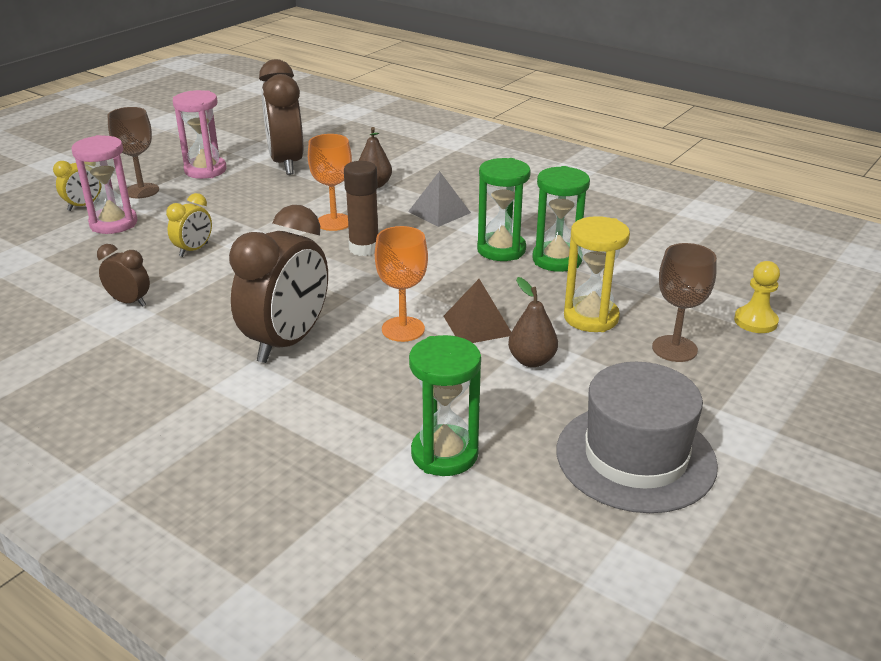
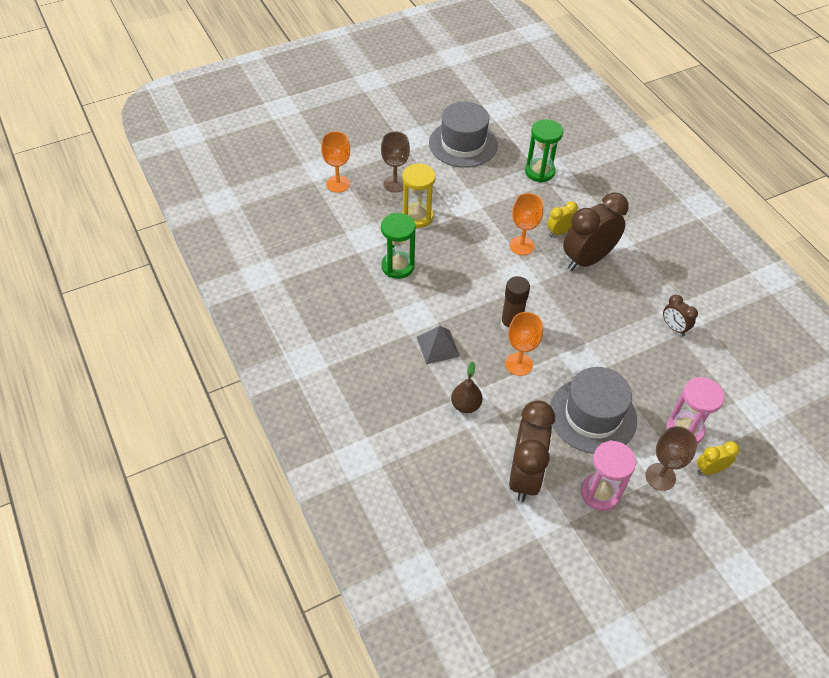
camera: 155 degrees left, 20 degrees up
yellow clock [166,193,212,257] -> yellow clock moved to [547,201,578,237]
brown pyramid [444,279,511,343] -> none
green hourglass [477,158,531,261] -> none
brown pear [508,277,558,367] -> none
yellow pawn [734,261,780,333] -> orange goblet [321,131,350,193]
none -> grey hat [550,367,637,454]

